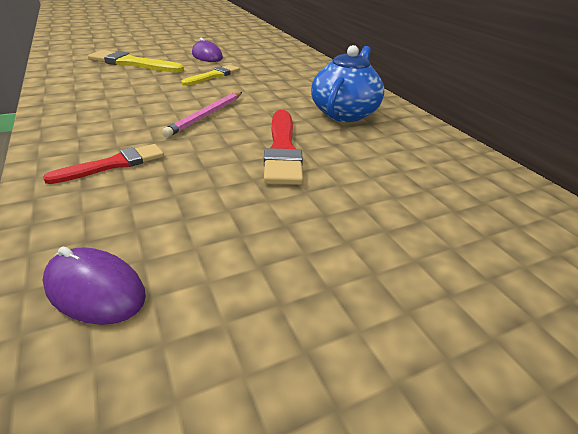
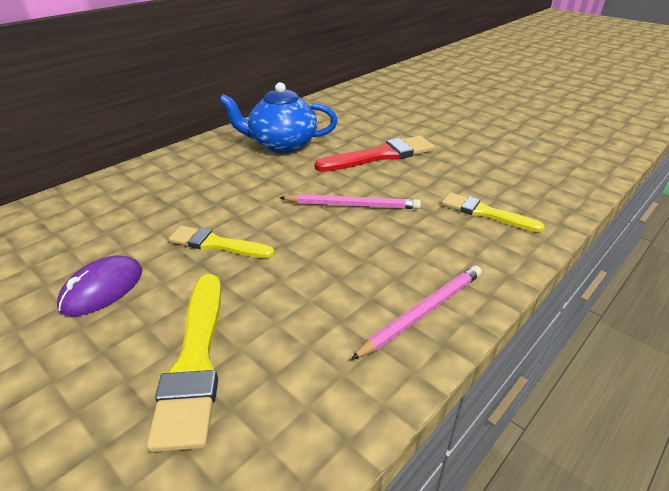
camera: 110 degrees left, 0 degrees up
purple mouse [42,247,146,325] -> none
red brush [43,144,164,184] -> yellow brush [442,192,545,232]
none -> pink pencil [351,265,482,360]

